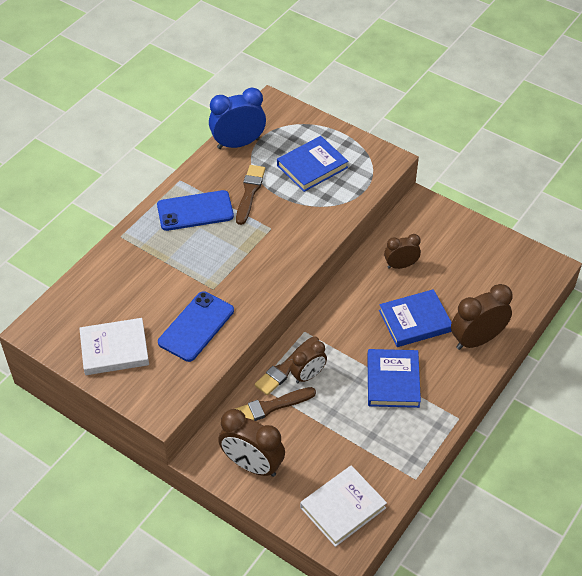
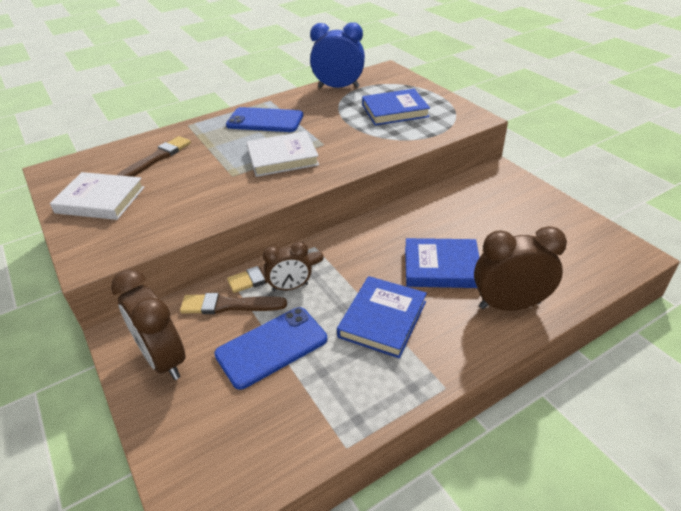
camera: 25 degrees right, 10 degrees down
blue phone [158,291,234,362] -> blue phone moved to [214,307,327,390]
brown brush [236,165,265,225] -> brown brush moved to [117,136,191,177]
white book [300,465,387,547] -> white book moved to [246,131,319,177]
brown clock [384,234,421,269] -> none

